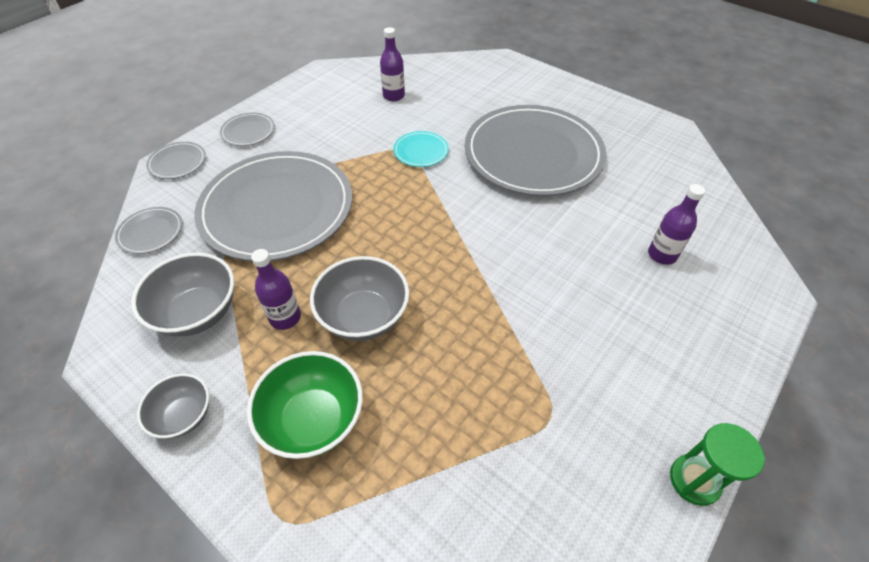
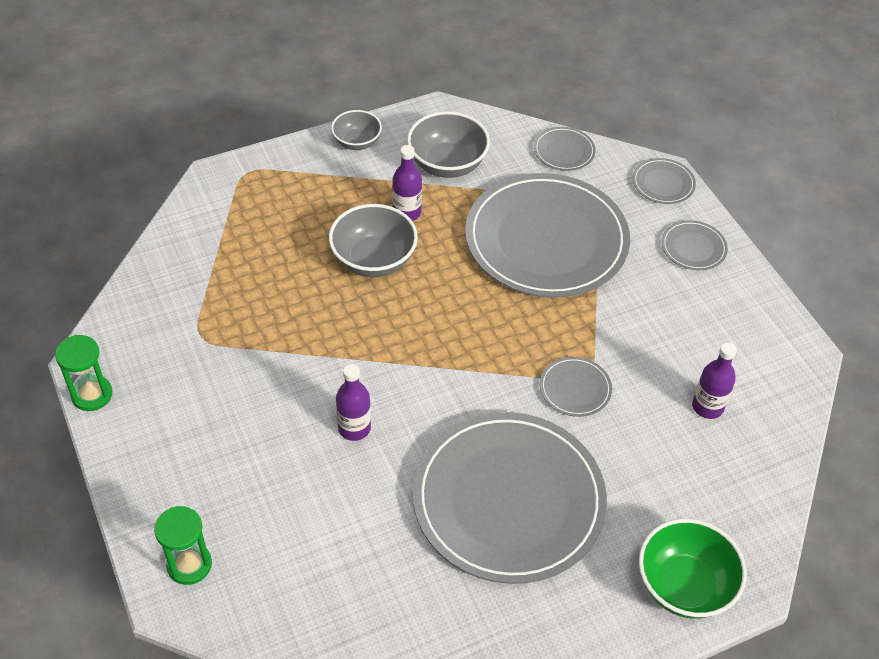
camera: 115 degrees right, 0 degrees up
green bowl [247,351,363,459] -> green bowl moved to [639,519,747,619]
turquoise plate [393,131,449,167] -> grey plate [540,357,612,417]
purple bottle [648,184,705,265] -> purple bottle moved to [336,364,371,441]
none -> green hourglass [154,506,212,585]

